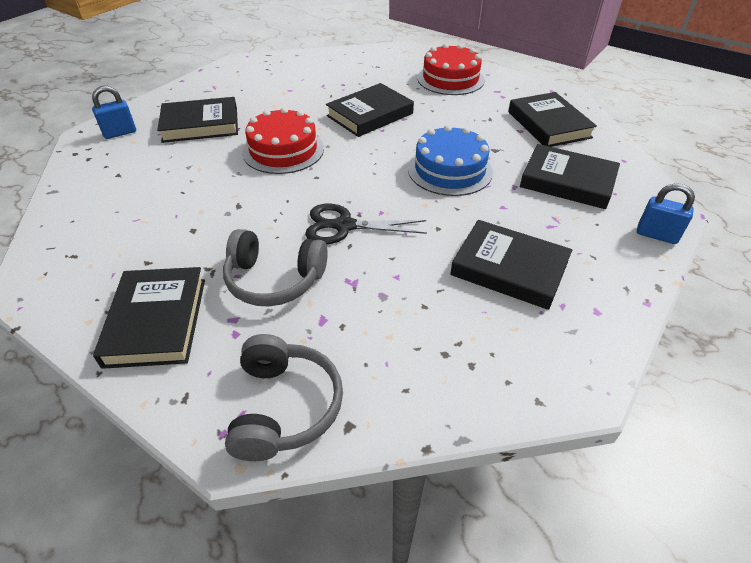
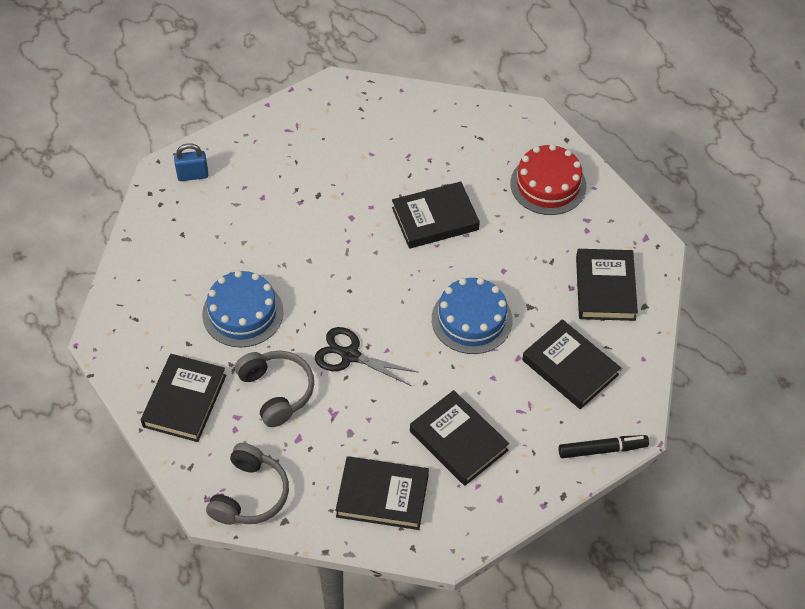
camera: 20 degrees right, 10 degrees up
black book [157,97,238,143] -> black book moved to [336,456,429,530]
grey headphones [223,229,328,306] -> grey headphones turned 150 degrees counterclockwise [235,351,314,427]
red cake [243,107,324,174] -> none
blue padlock [637,183,695,244] -> black marker [559,435,649,458]
none -> blue cake [202,270,283,347]

